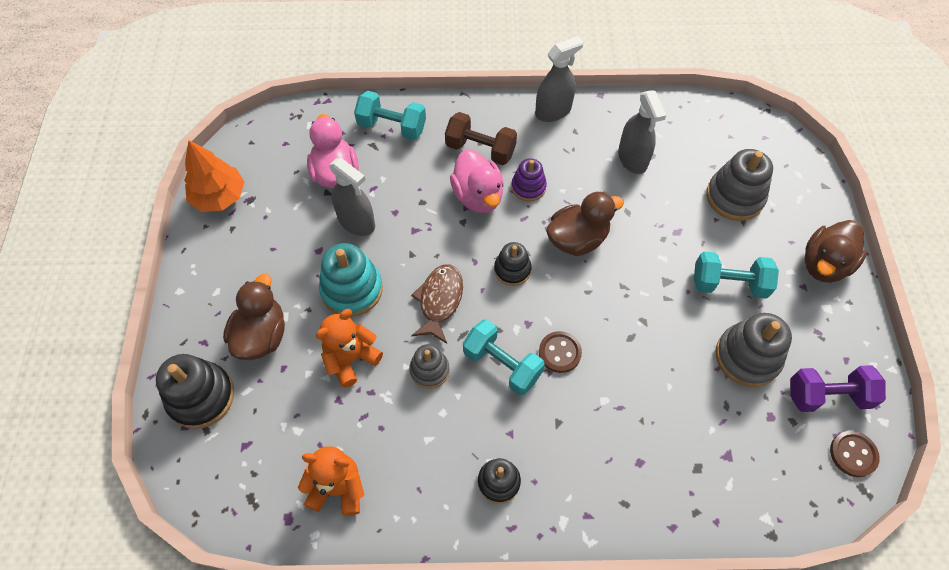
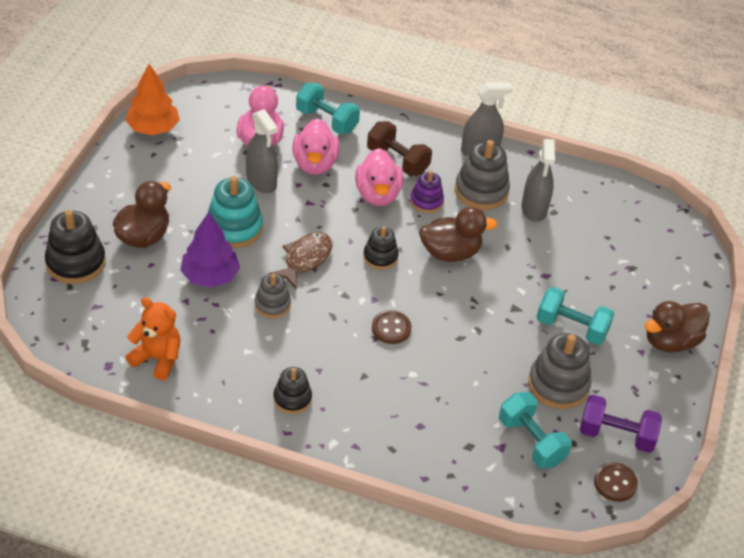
camera: 15 degrees right, 15 degrees down
orange teddy bear [316,309,383,388] -> purple tree [180,212,240,288]
turquoise dumbbell [463,319,545,396] -> turquoise dumbbell moved to [499,392,572,469]
grey stacking toy [706,149,773,221] -> grey stacking toy moved to [455,140,510,210]
none -> pink duck [292,119,340,175]

